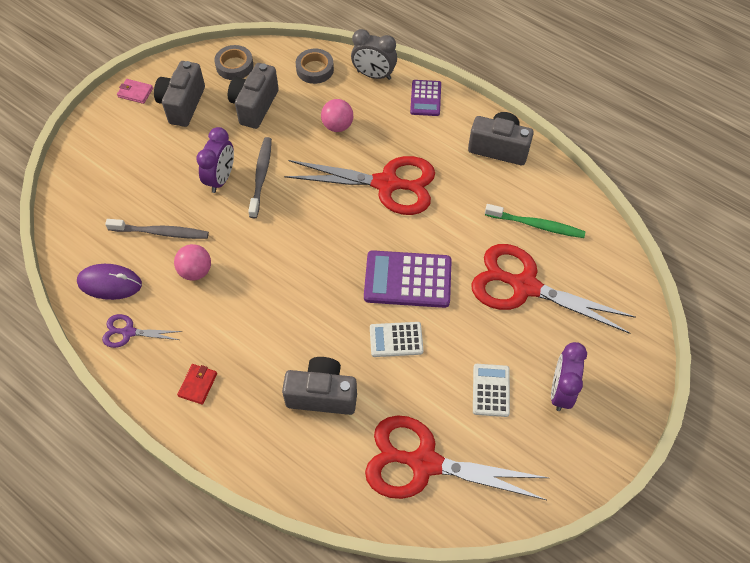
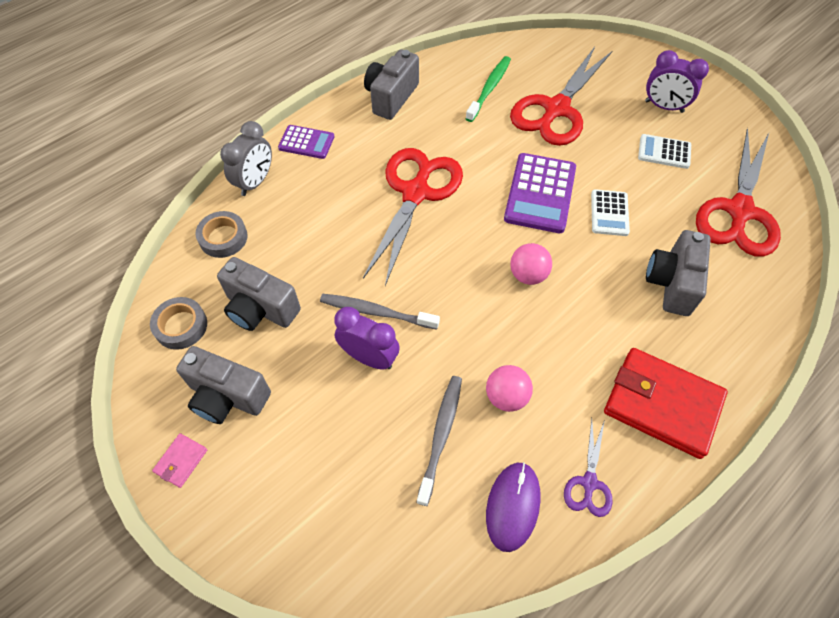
camera: 80 degrees left, 0 degrees up
red wallet [177,364,217,405] -> red wallet [604,348,728,459], size x2.37
pink ball [321,99,353,132] -> pink ball moved to [510,243,552,285]

